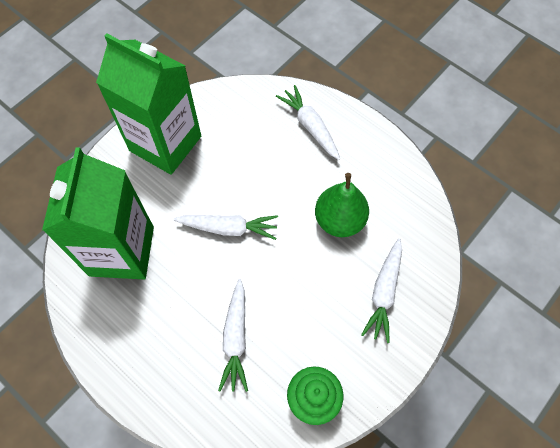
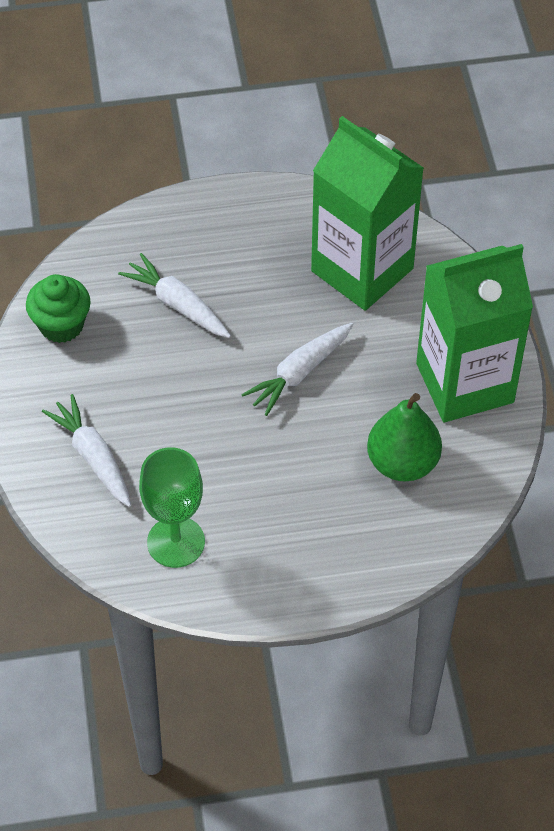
camera: 130 degrees right, 10 degrees down
white carrot [276,85,340,160] -> none
green pear [315,173,369,237] -> green pear moved to [367,393,442,481]
none -> green goblet [139,447,205,568]

